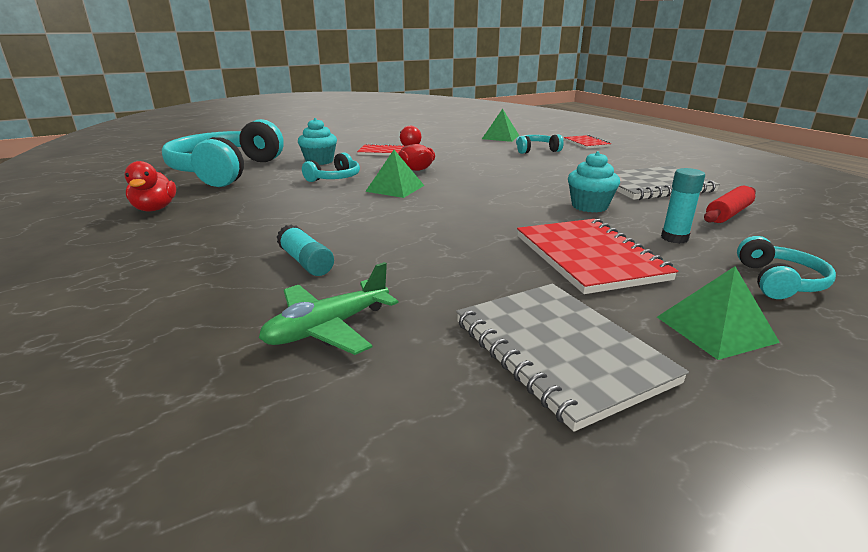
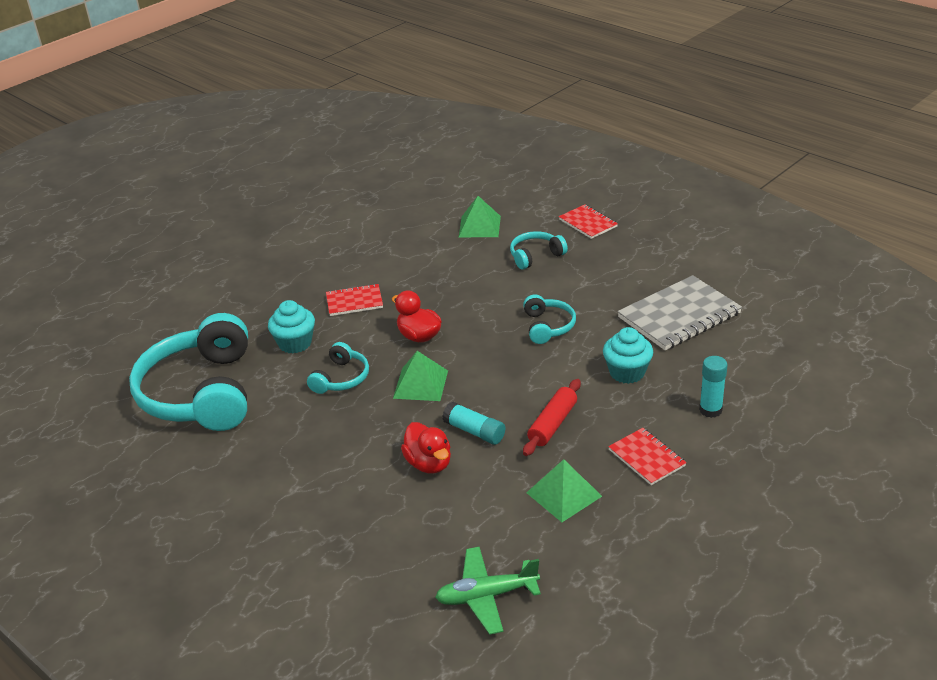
camera: 15 degrees left, 10 degrees up
red duck [124,161,176,211] -> red duck moved to [401,422,451,474]
green plane [259,262,398,355] -> green plane turned 45 degrees clockwise [435,547,541,635]
turquoise glue stick [277,224,334,276] -> turquoise glue stick moved to [442,401,505,445]
grey notebook [456,284,689,432] -> none
red notebook [517,219,678,294] -> red notebook [608,428,687,485], size x0.55
green pyramid [657,266,780,360] -> green pyramid moved to [526,459,602,522]
red rolling pin [704,186,756,223] -> red rolling pin moved to [523,379,581,456]
turquoise headphones [737,236,836,299] -> turquoise headphones moved to [523,295,576,344]

